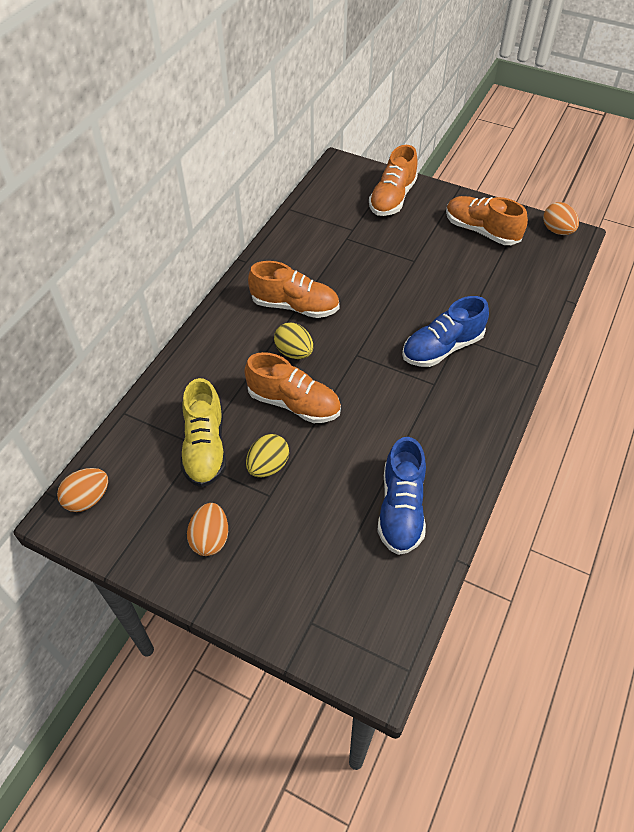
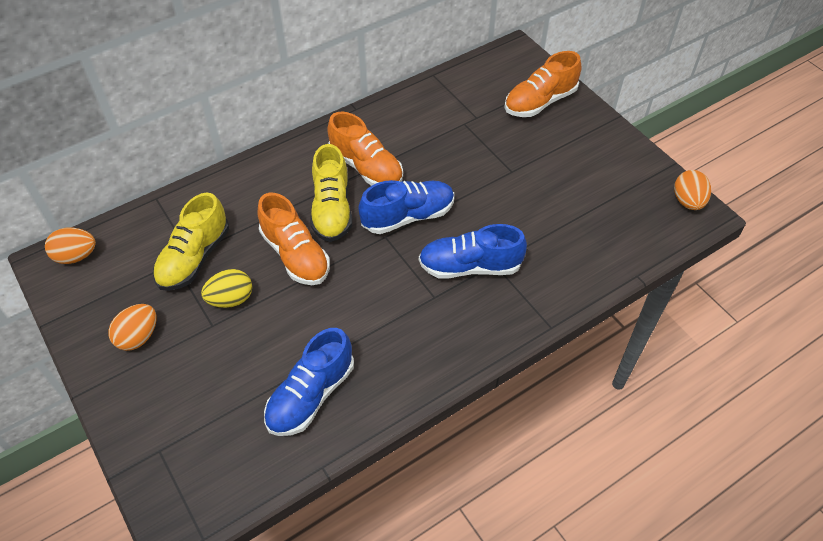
camera: 30 degrees right, 0 degrees up
yellow egg [274,322,313,359] -> yellow shoe [310,144,352,242]
orange shoe [446,196,528,245] -> none
none -> blue shoe [359,180,454,234]

